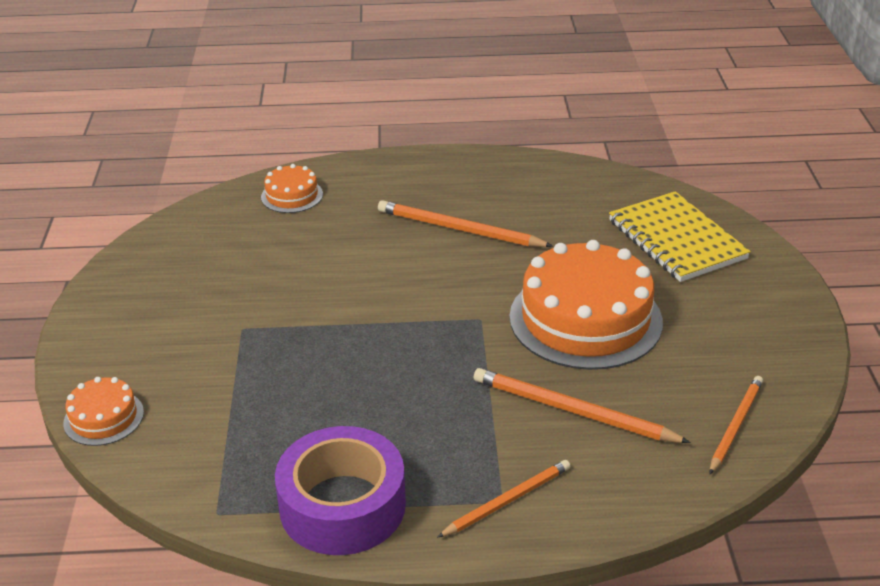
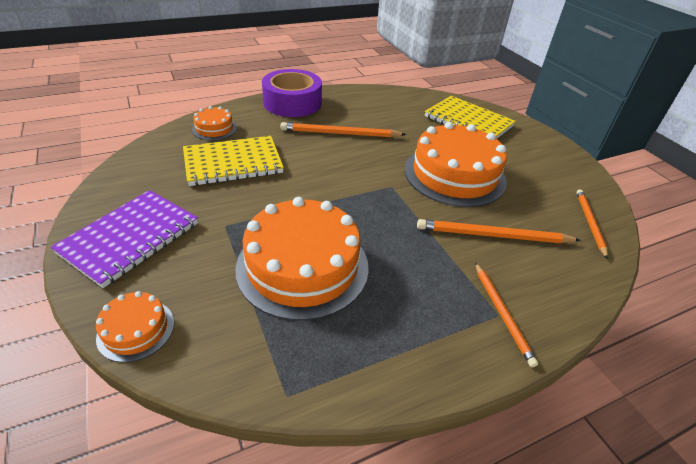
camera: 25 degrees left, 5 degrees up
purple tape [275,426,406,555] -> purple tape moved to [262,69,322,117]
orange pencil [437,460,570,538] -> orange pencil turned 135 degrees clockwise [475,262,538,367]
none -> purple notebook [51,190,198,288]
none -> yellow notebook [183,136,284,186]
none -> orange cake [235,197,369,321]

